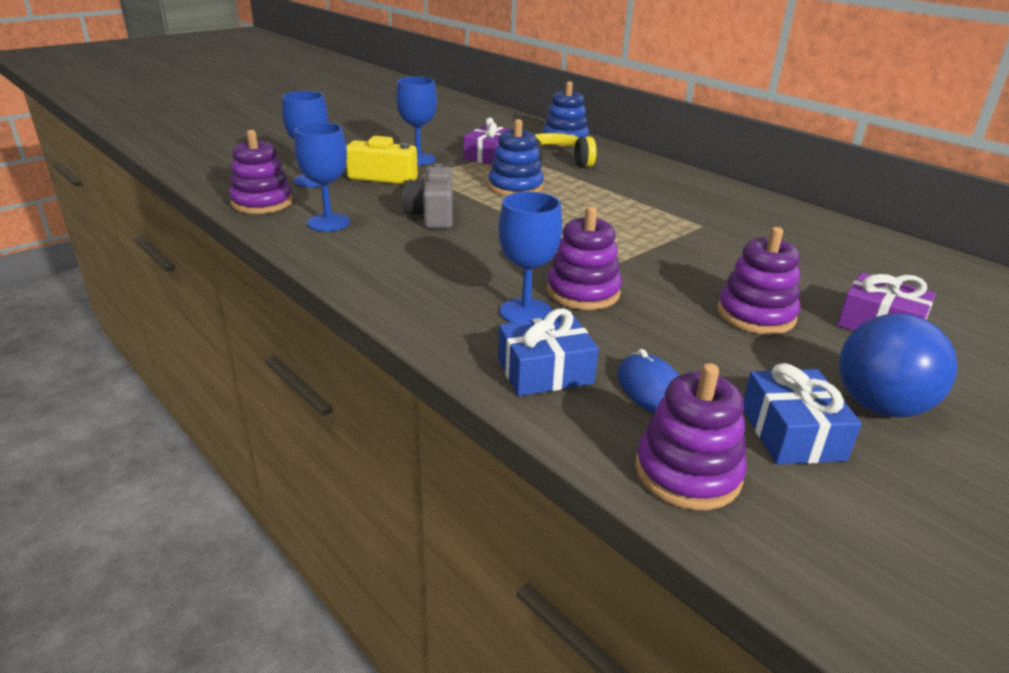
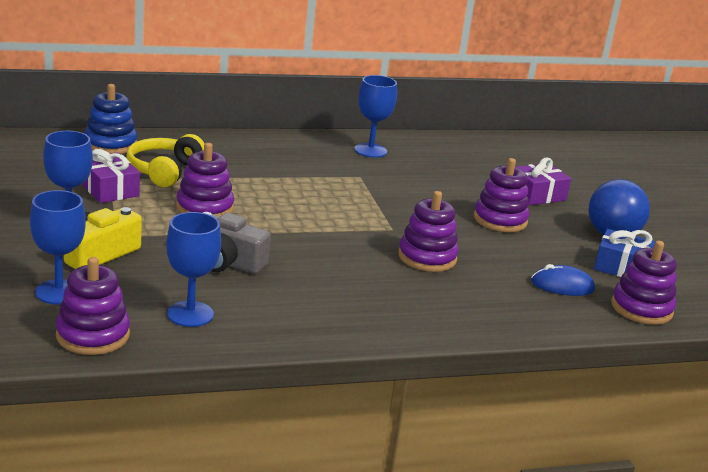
camera: 65 degrees left, 5 degrees down
blue stacking toy [488,119,544,196] -> purple stacking toy [176,143,234,216]
blue goblet [498,192,562,323] -> blue goblet moved to [354,75,397,158]
blue gift [498,308,599,396] -> none

